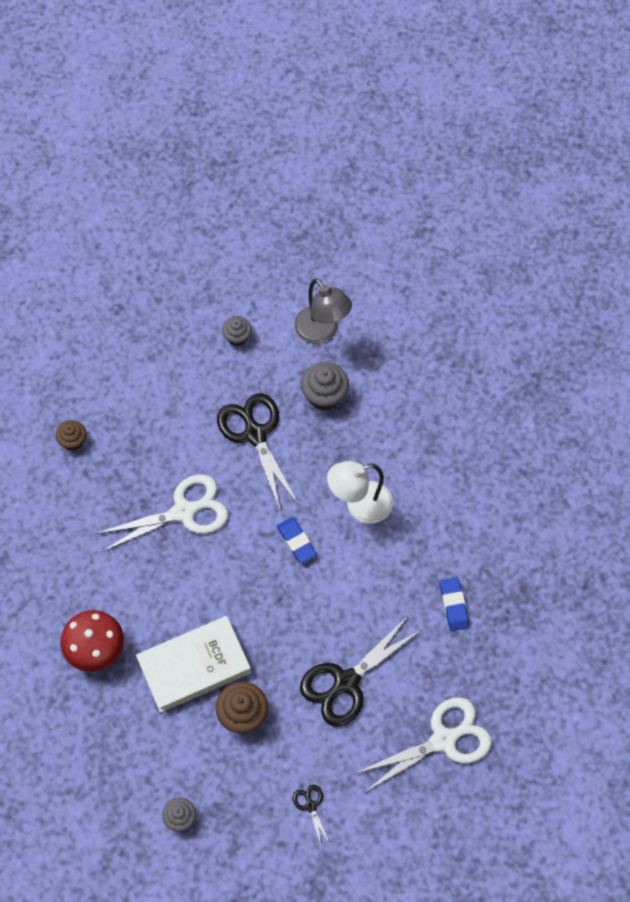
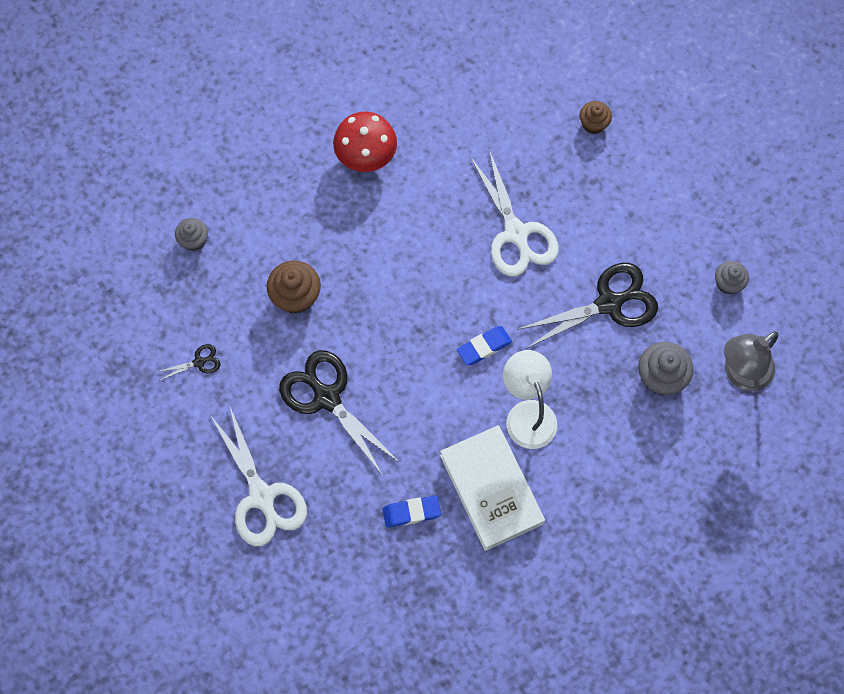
camera: 90 degrees right, 5 degrees up
white book [136,616,251,713] -> white book moved to [440,425,545,551]

